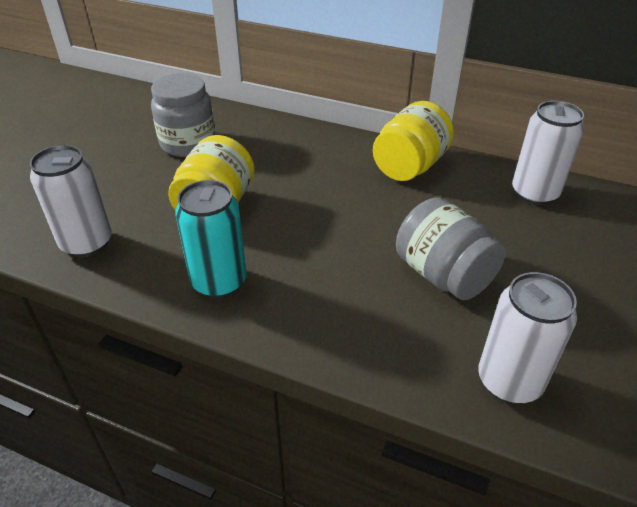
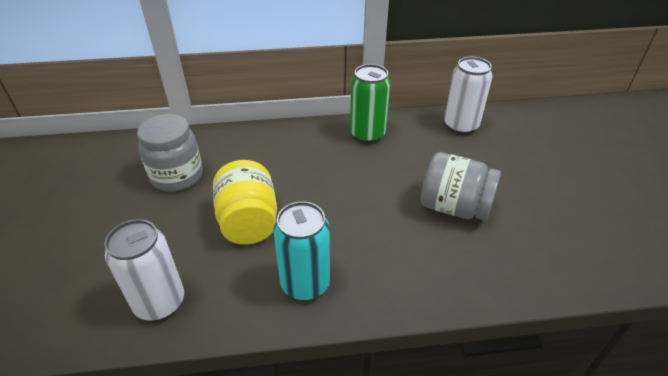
camera: 30 degrees left, 0 degrees up
yellow jar [373,101,454,181] -> green can [350,64,391,143]
white can [478,272,577,404] -> none

